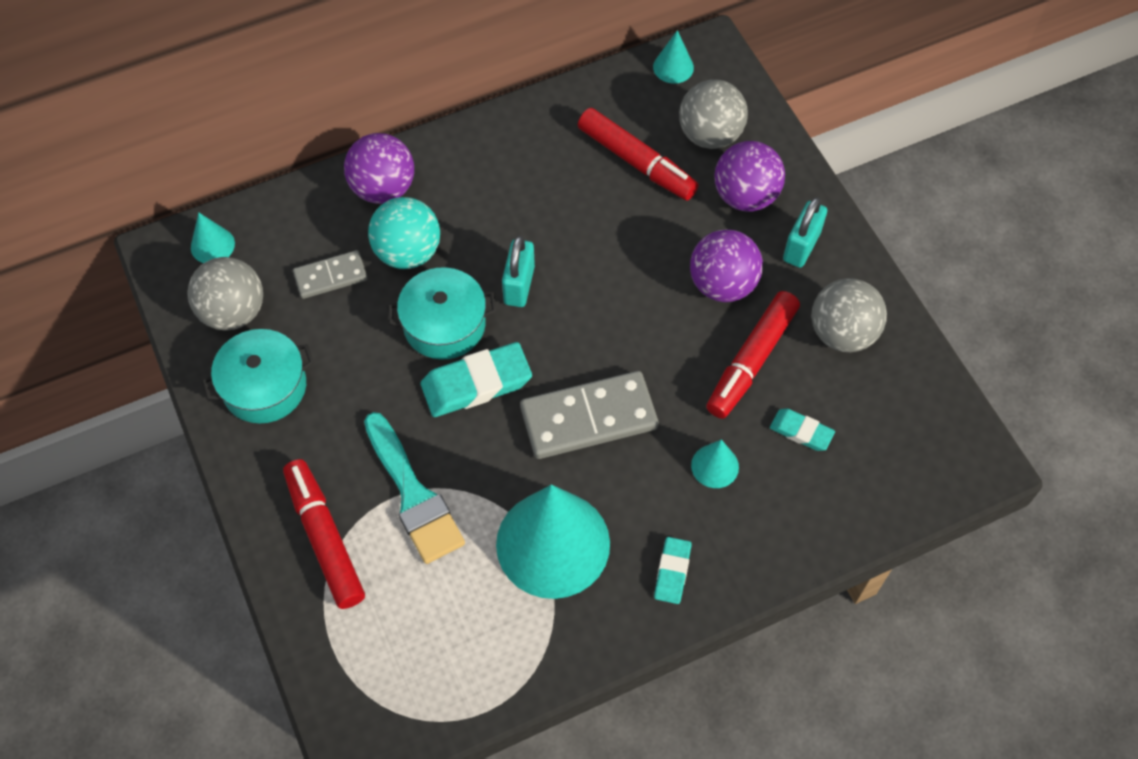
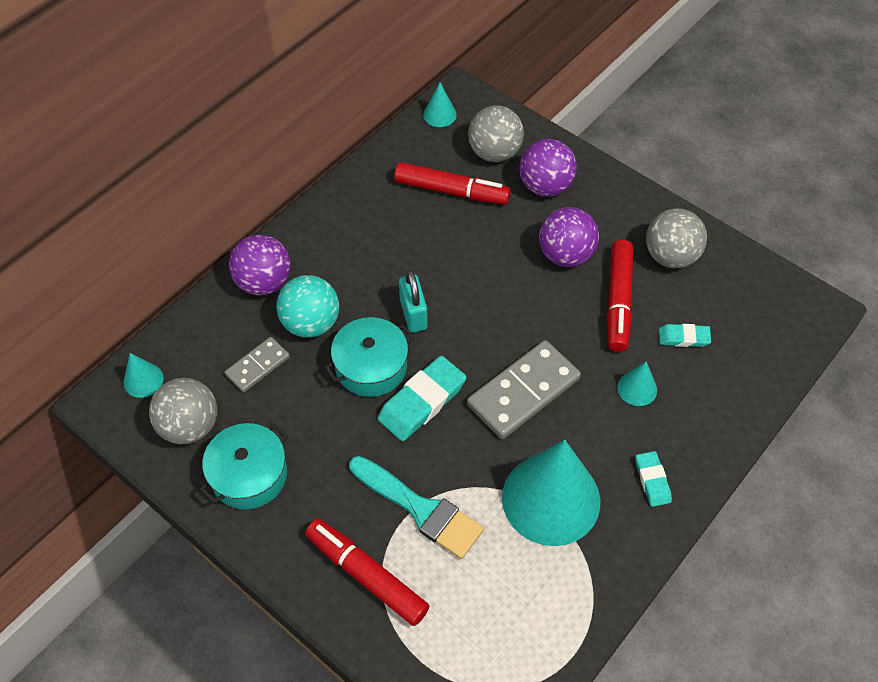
camera: 25 degrees left, 5 degrees down
turquoise padlock [783,197,827,268] -> none

